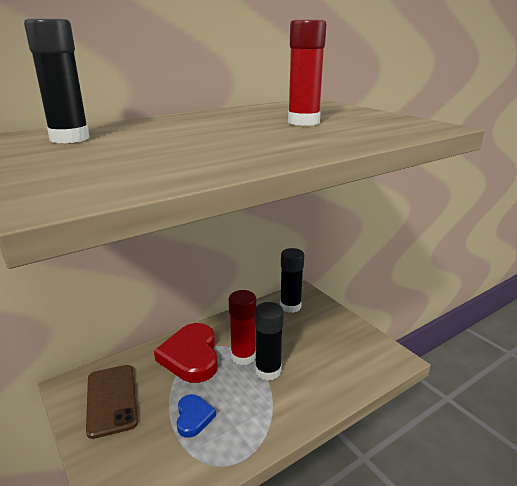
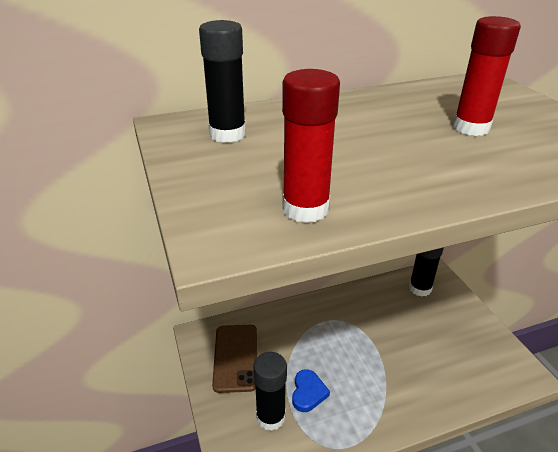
camera: 15 degrees right, 10 degrees up
red heart [154,323,218,383] -> none
red glue stick [229,290,256,365] -> red glue stick moved to [282,69,340,223]
black glue stick [255,302,284,381] -> black glue stick moved to [253,352,287,431]

